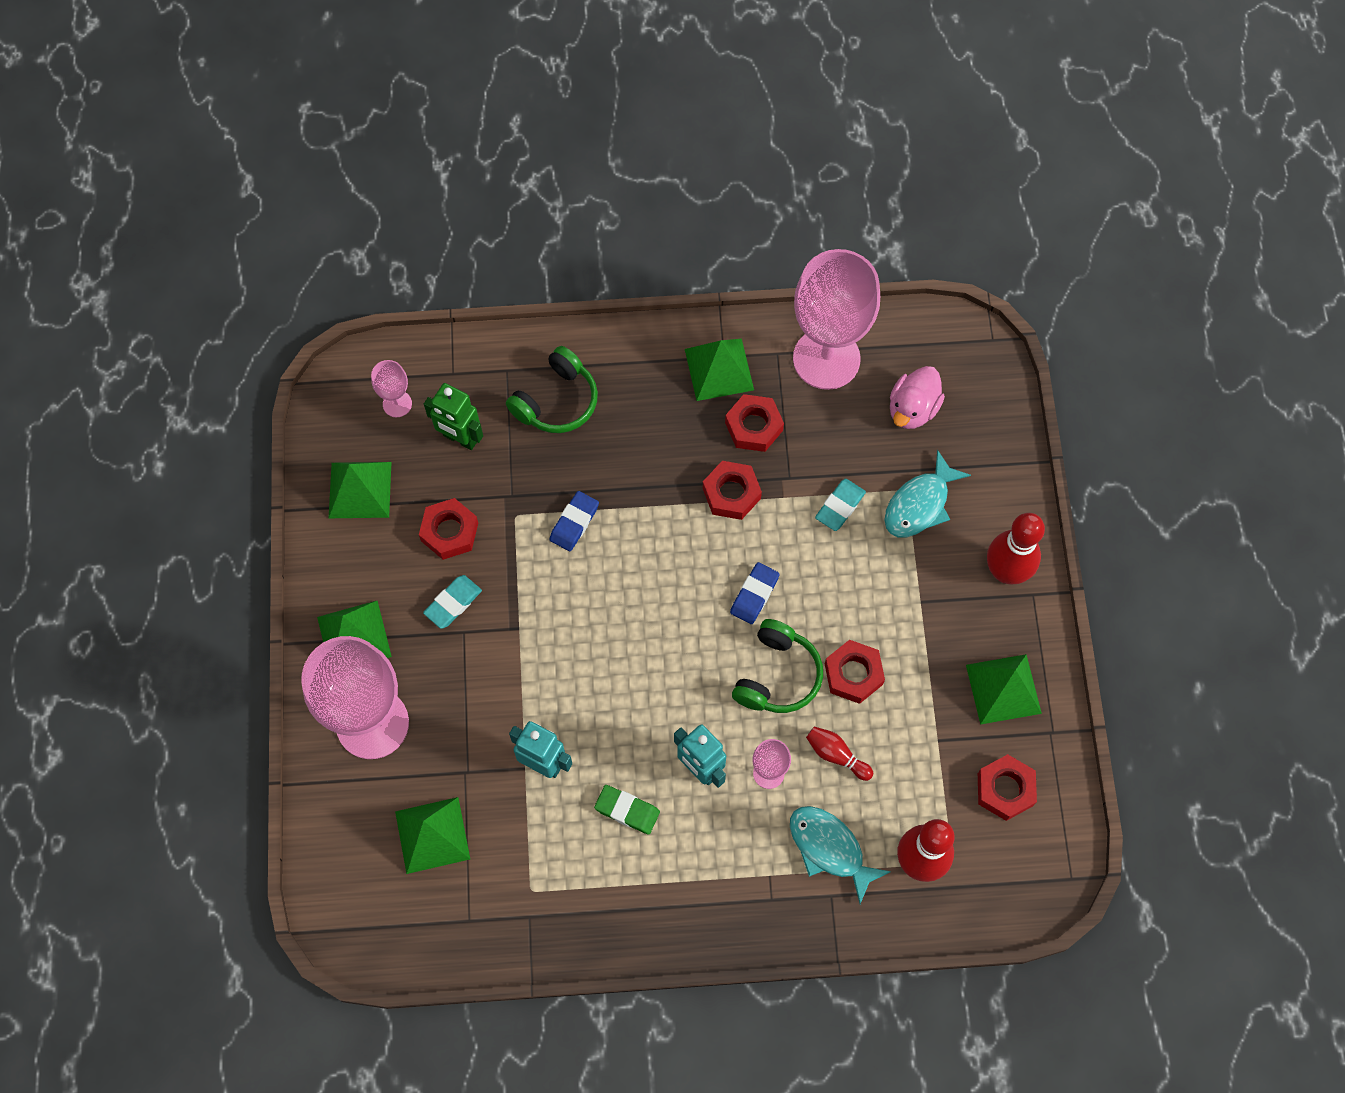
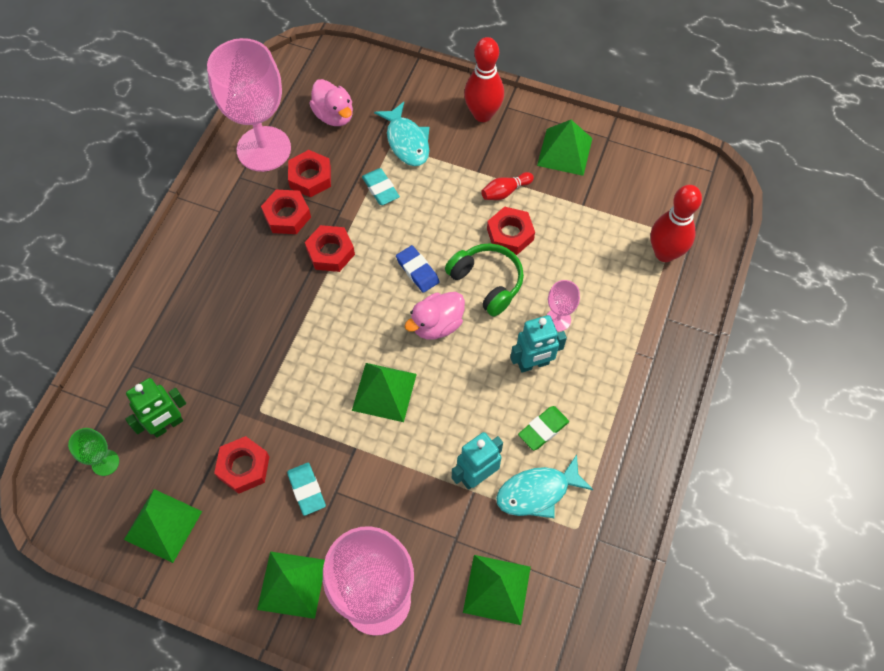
camera: 65 degrees left, 5 degrees down
pink goblet [371,360,412,417] -> green goblet [68,428,119,476]
green headphones [506,346,598,433] -> none
blue eraser [549,491,599,551] -> none
green pyramid [685,339,754,401] -> green pyramid moved to [352,363,417,422]
turquoise fish [790,806,891,904] -> turquoise fish moved to [496,455,593,518]
red bowling pin [806,727,873,781] -> red bowling pin moved to [481,172,534,200]
red nut [978,754,1037,821] -> red nut moved to [288,150,331,198]
none -> pink duck [405,292,465,340]

